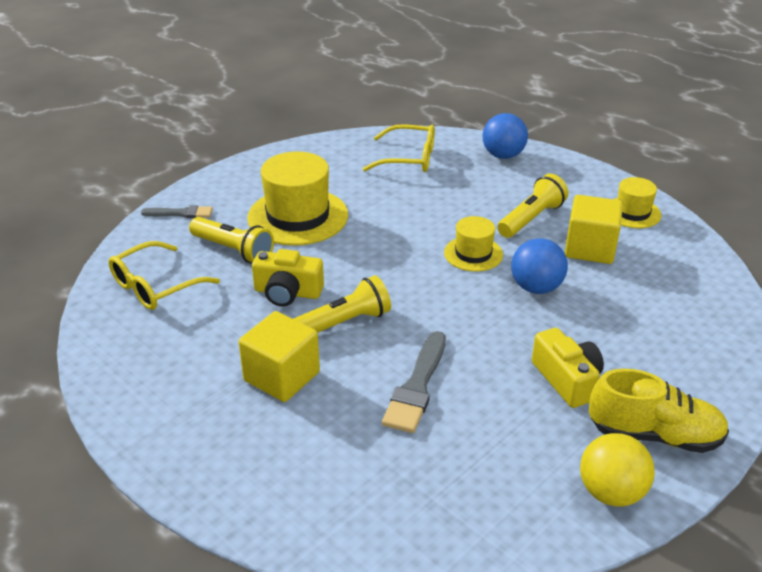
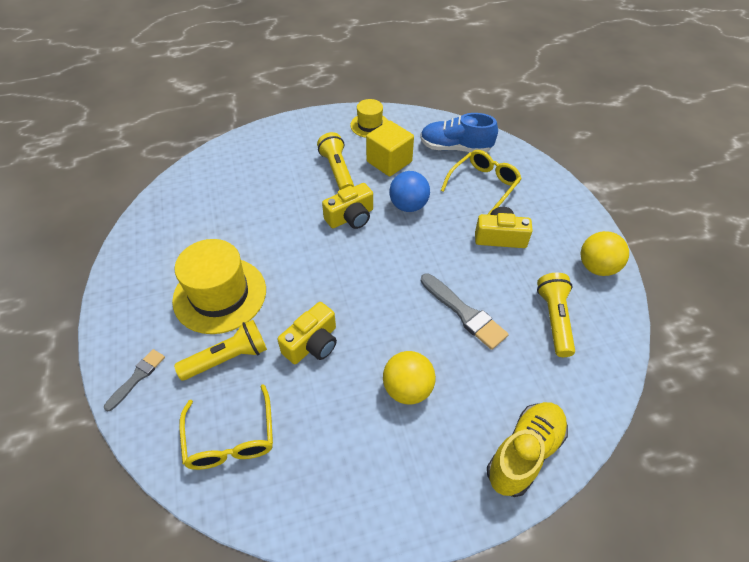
camera: 60 degrees left, 15 degrees up
yellow cube [239,311,320,402] -> yellow ball [383,351,436,404]
yellow flashlight [293,275,391,333] -> yellow flashlight moved to [537,273,575,357]
yellow glasses [363,124,435,172] -> yellow glasses moved to [441,150,522,215]
yellow hat [444,216,503,272] -> yellow camera [322,183,373,229]
blue ball [483,113,528,159] -> none
yellow shoe [589,369,729,453] -> yellow shoe moved to [487,402,568,497]
none -> blue shoe [420,113,498,153]

